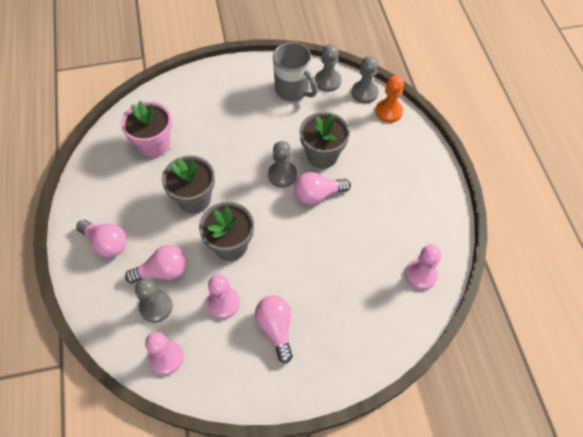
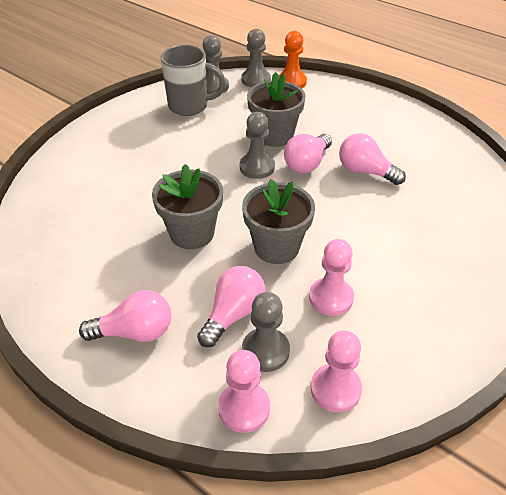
camera: 40 degrees left, 15 degrees down
pink flower pot [121,101,172,158] -> none
pink light bulb [255,295,293,363] -> pink light bulb moved to [339,133,406,185]
pink pawn [405,245,441,290] -> pink pawn moved to [218,350,270,433]

